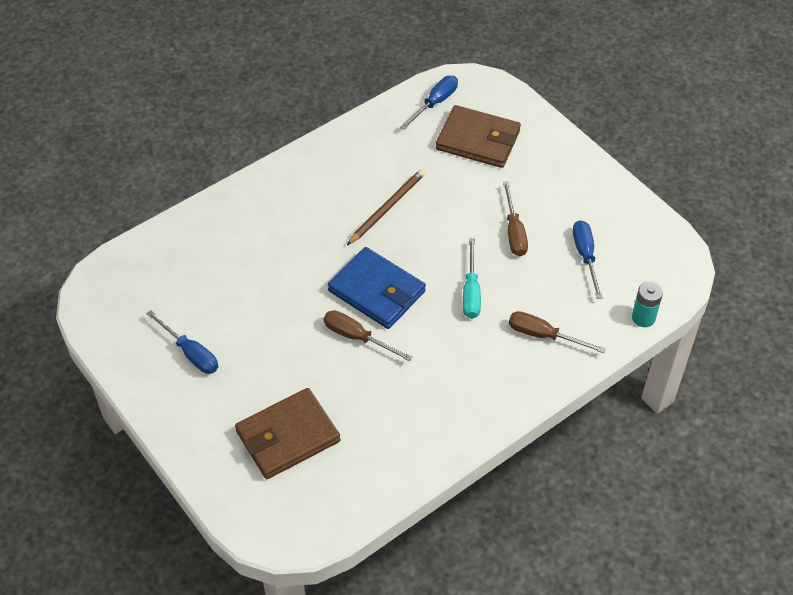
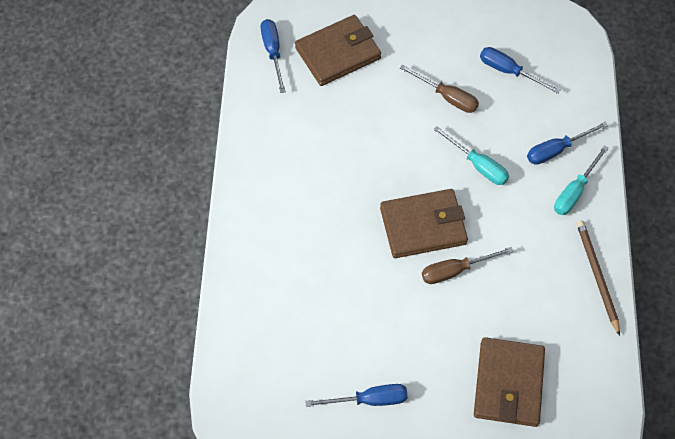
camera: 50 degrees left, 10 degrees up
blue wallet [328,247,426,329] -> brown wallet [380,189,468,258]
brown pencil [347,169,425,245] -> brown pencil moved to [577,220,620,336]
brown screwdriver [509,311,606,353] -> blue screwdriver [527,122,608,165]
turquoise battery [632,281,663,327] -> none
none -> turquoise screwdriver [554,145,609,215]

